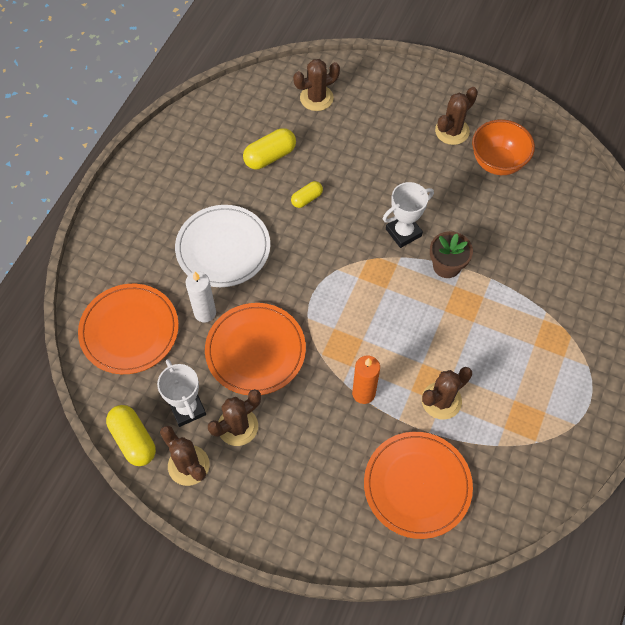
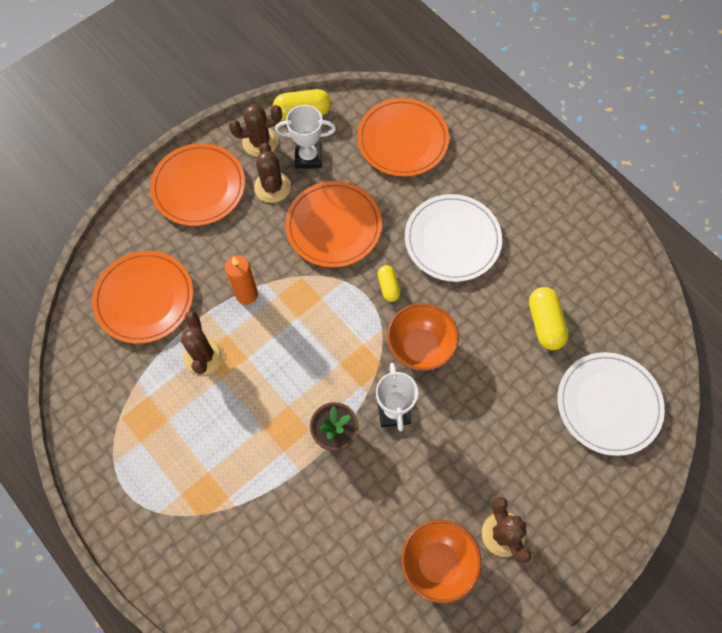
camera: 115 degrees right, 5 degrees up
white candle [185,271,216,322] -> none
yellow capsule [291,181,323,208] -> yellow capsule moved to [377,265,400,302]
brown cactus [293,59,340,111] -> white plate [557,352,665,456]
none -> orange plate [150,143,245,226]
none -> orange bowl [387,303,459,371]

